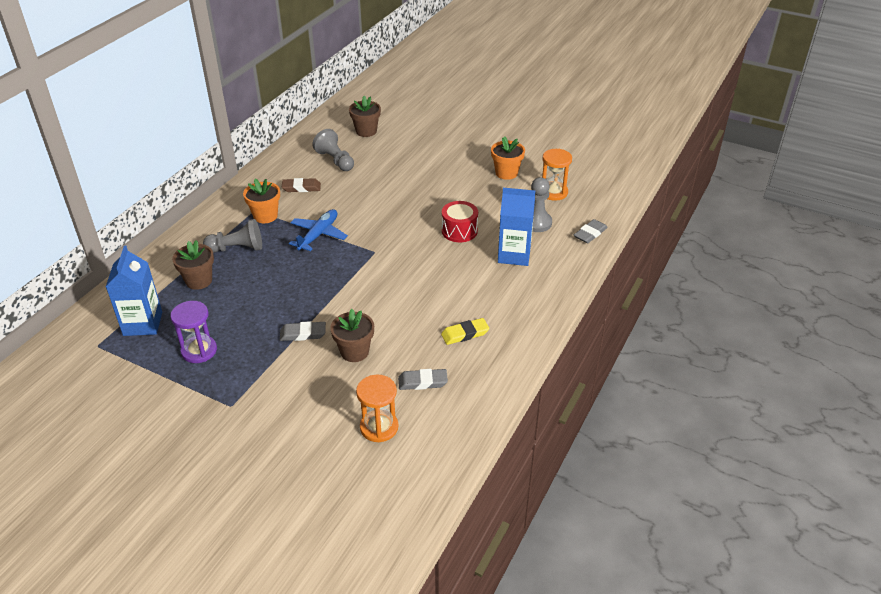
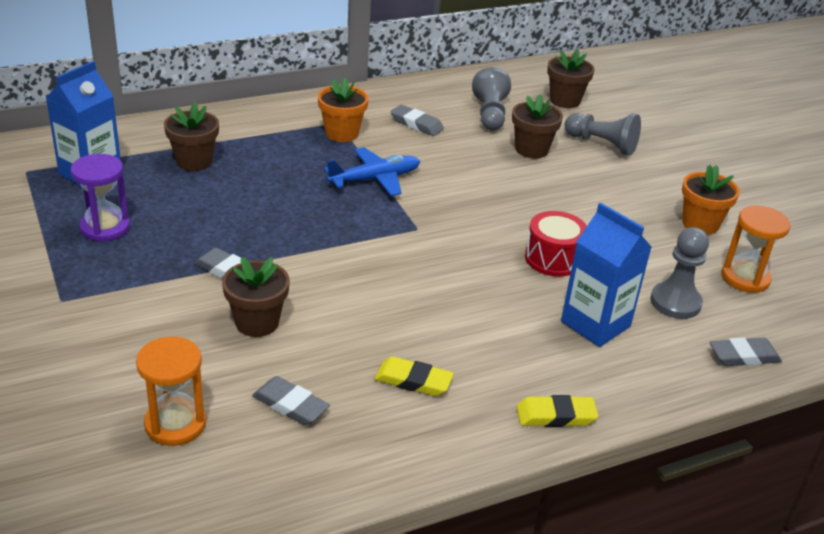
camera: 35 degrees right, 5 degrees down
grey pawn [203,219,262,253] -> grey pawn moved to [564,113,641,156]
brown eraser [282,178,321,192] -> grey eraser [390,105,444,136]
none -> brown flower pot [512,94,563,158]
none -> yellow eraser [517,395,598,427]

